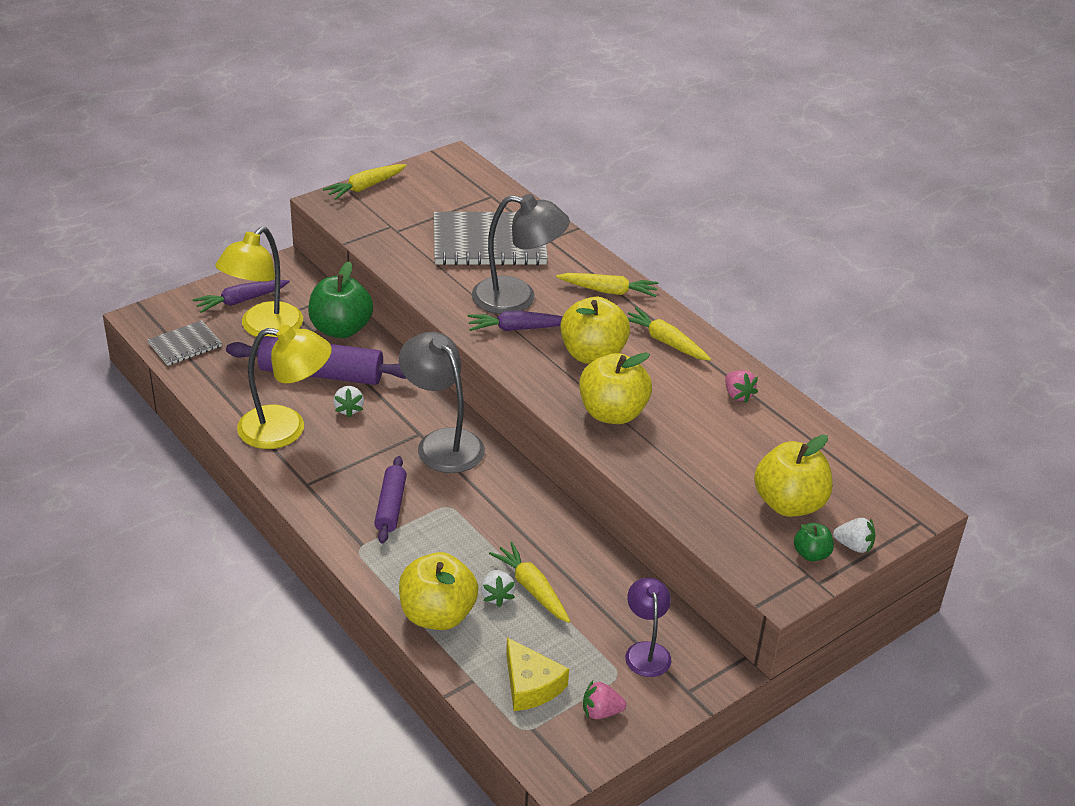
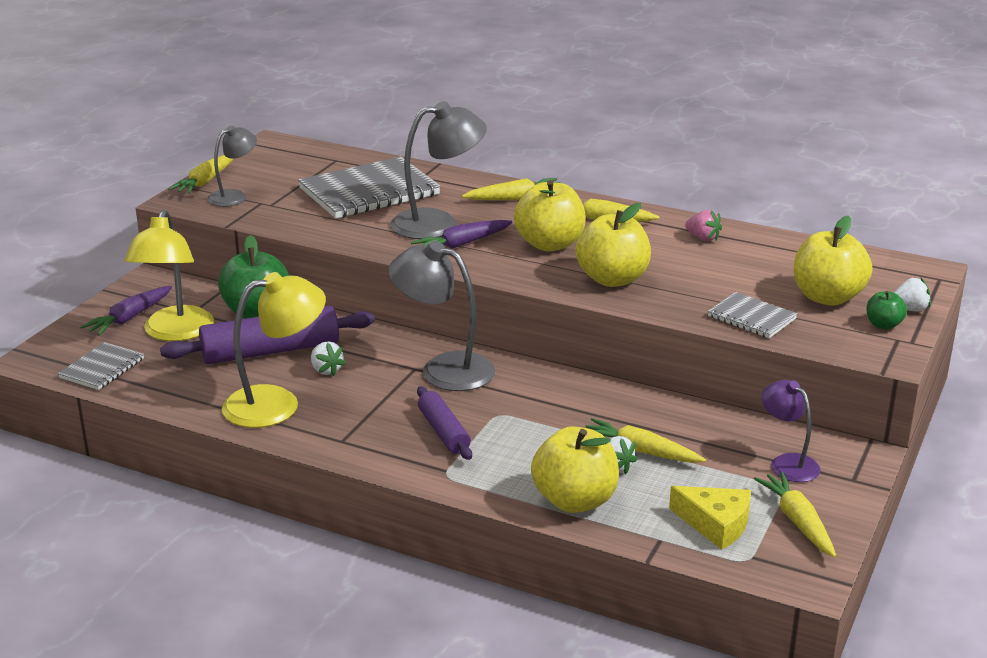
camera: 25 degrees left, 10 degrees down
pink strawberry [583,680,626,719] -> yellow carrot [754,472,837,558]
none -> grey lamp [207,125,257,207]
none -> grey notebook [708,292,797,338]

